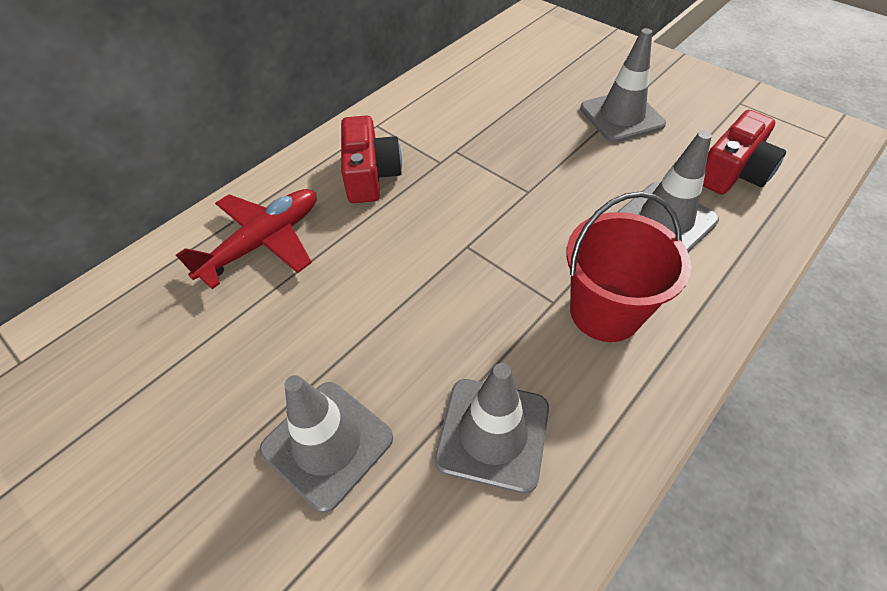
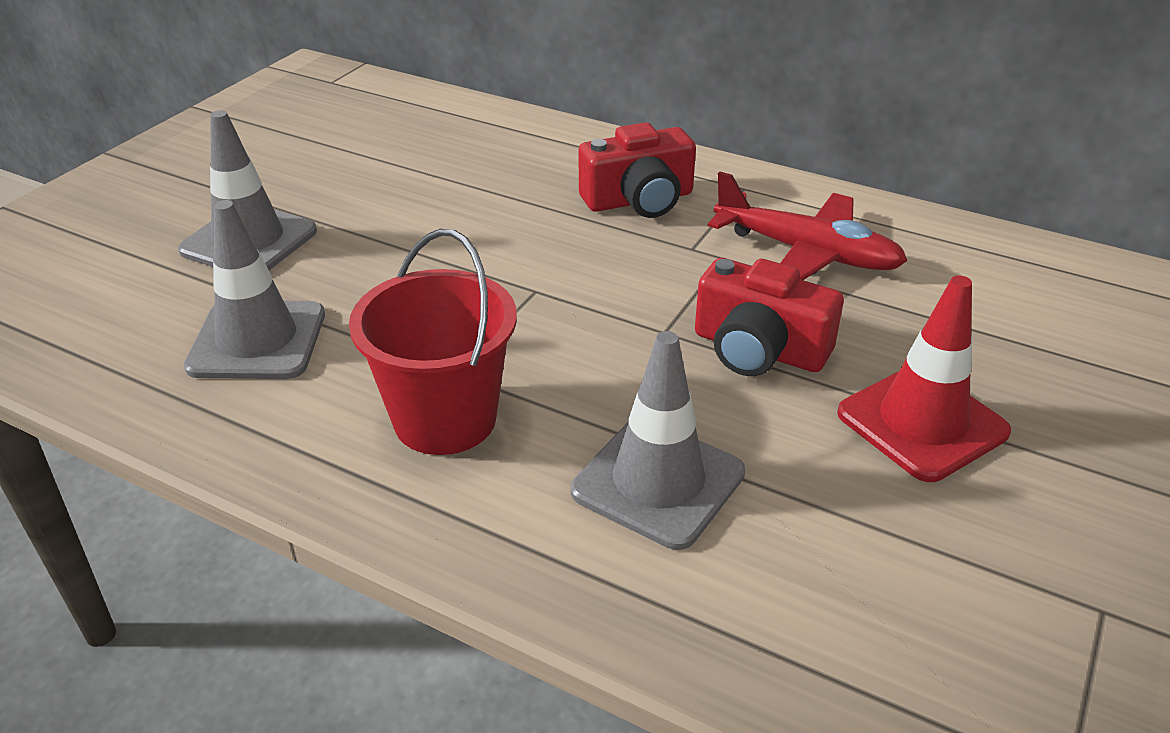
camera: 75 degrees right, 15 degrees down
red plane [176,189,317,289] -> red plane moved to [708,172,907,280]
grey traffic cone [580,28,666,142] -> red traffic cone [837,275,1011,482]
red camera [703,110,786,194] -> red camera moved to [695,258,844,376]

